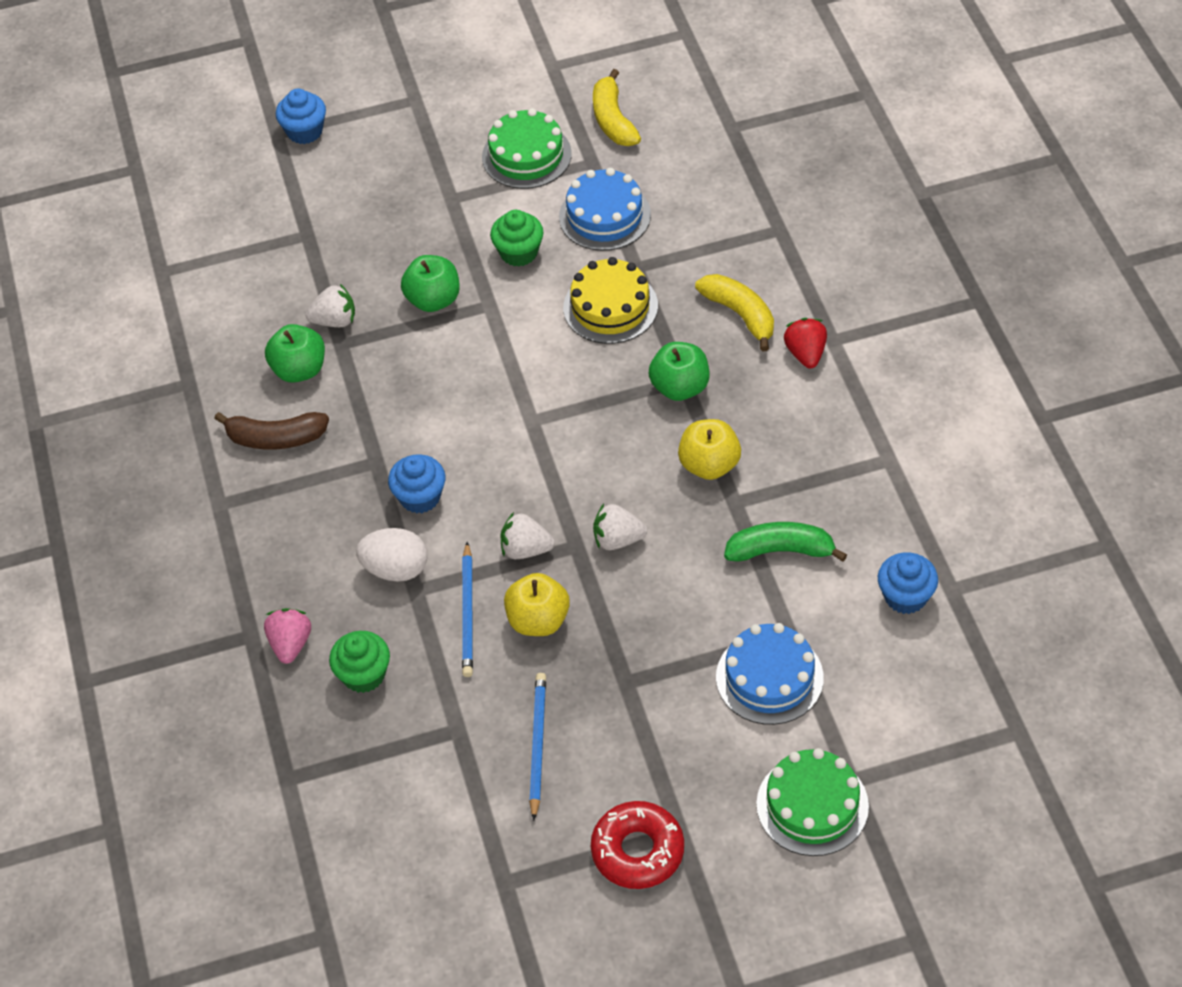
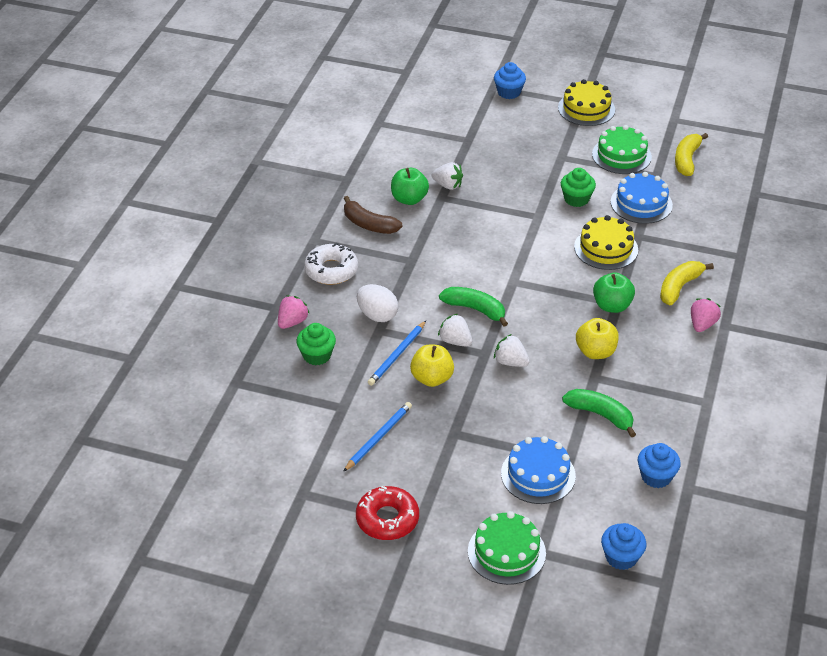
camera: 30 degrees right, 10 degrees down
blue cupcake [388,454,446,513] -> blue cupcake moved to [601,523,646,570]
green apple [401,255,460,312] -> none
yellow banana [695,274,774,351] -> yellow banana turned 135 degrees counterclockwise [660,261,714,305]
red strawberry [784,318,827,368] -> pink strawberry [691,298,721,332]
none -> white donut [304,243,358,285]
none -> green banana [439,287,508,327]
none -> yellow cake [558,79,615,126]

